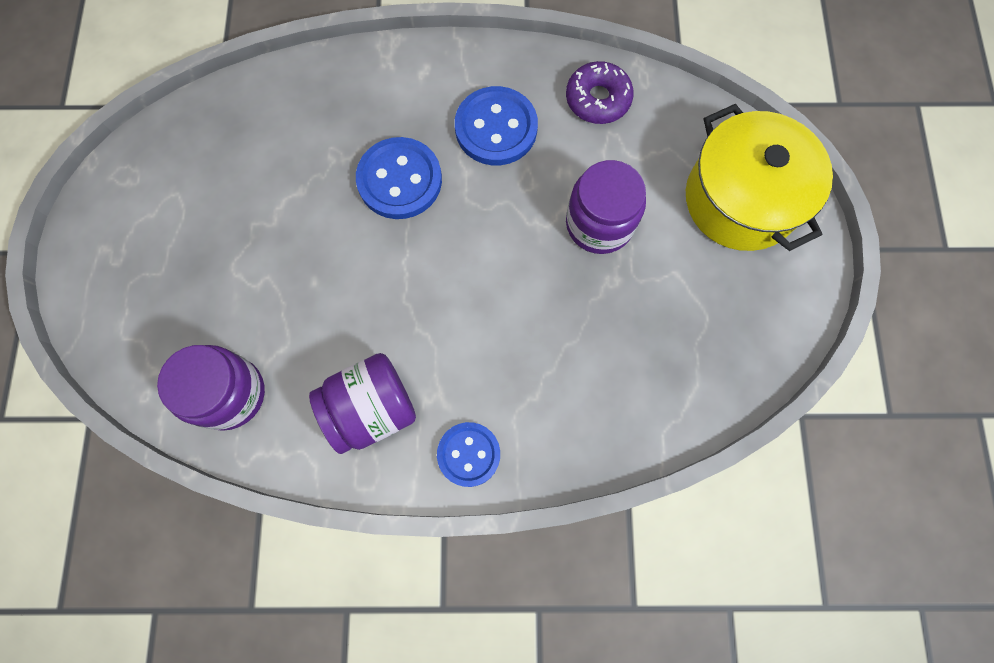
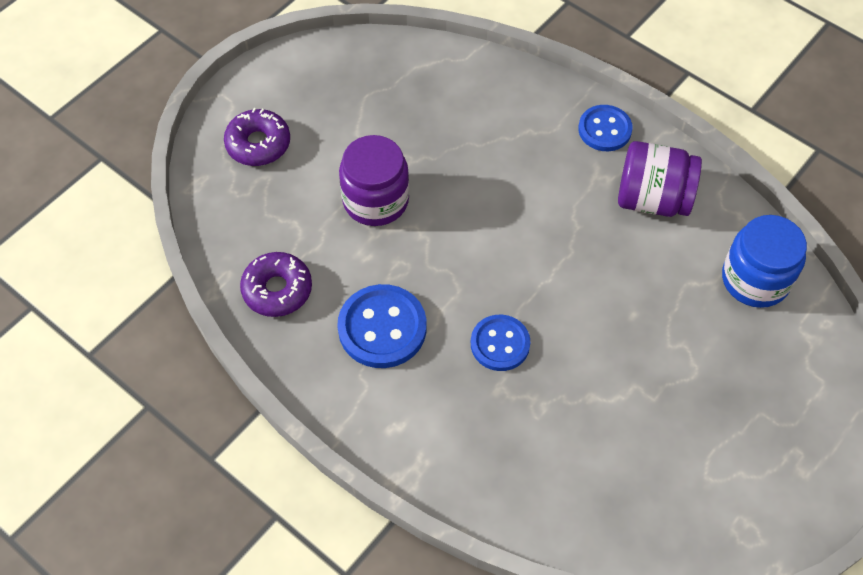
camera: 140 degrees left, 15 degrees down
purple jar [157,345,265,431] -> blue jar [722,215,807,308]
blue button [356,137,442,219] -> blue button [471,315,530,371], size x0.67
yellow pot [686,104,833,251] -> purple donut [224,108,290,166]

